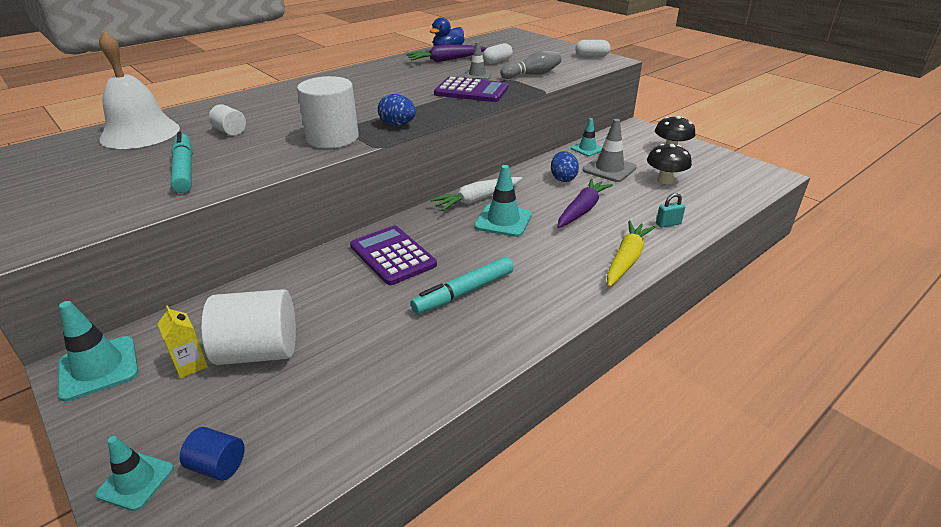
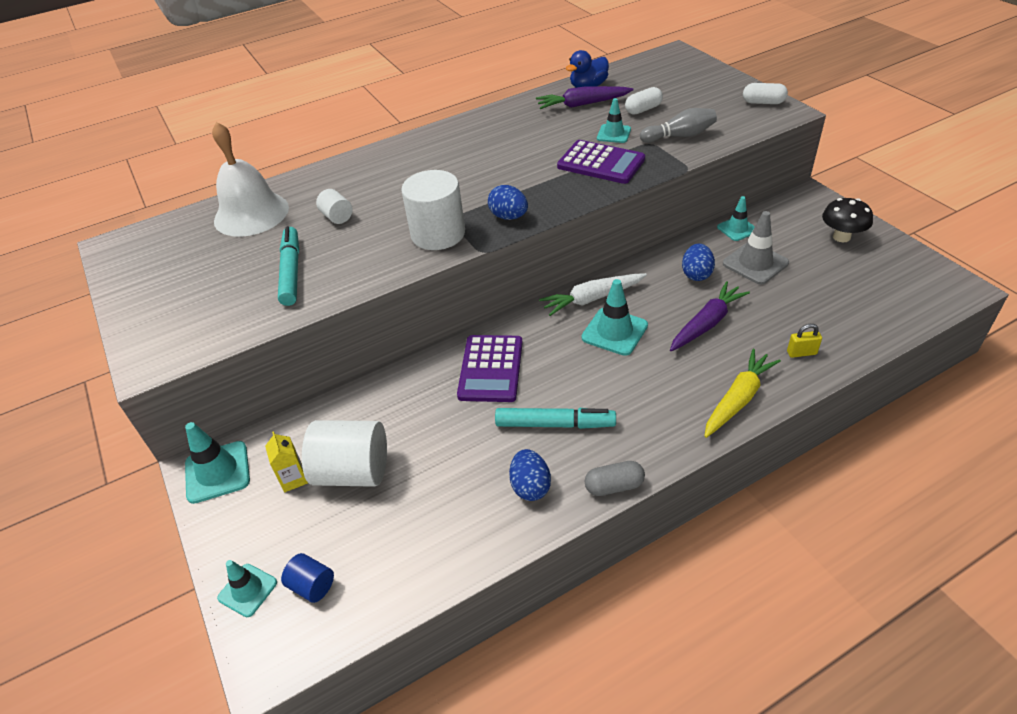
camera: 15 degrees right, 10 degrees up
purple calculator [350,226,437,285] -> purple calculator turned 150 degrees counterclockwise [457,335,523,402]
turquoise marker [411,257,514,314] -> turquoise marker turned 150 degrees counterclockwise [495,408,616,429]
grey traffic cone [464,42,491,80] -> turquoise traffic cone [597,98,631,143]
black mushroom [647,144,692,184] -> none
turquoise padlock [656,193,685,228] -> yellow padlock [787,324,822,358]
none -> blue egg [509,449,551,501]
none -> grey capsule [584,461,645,496]

